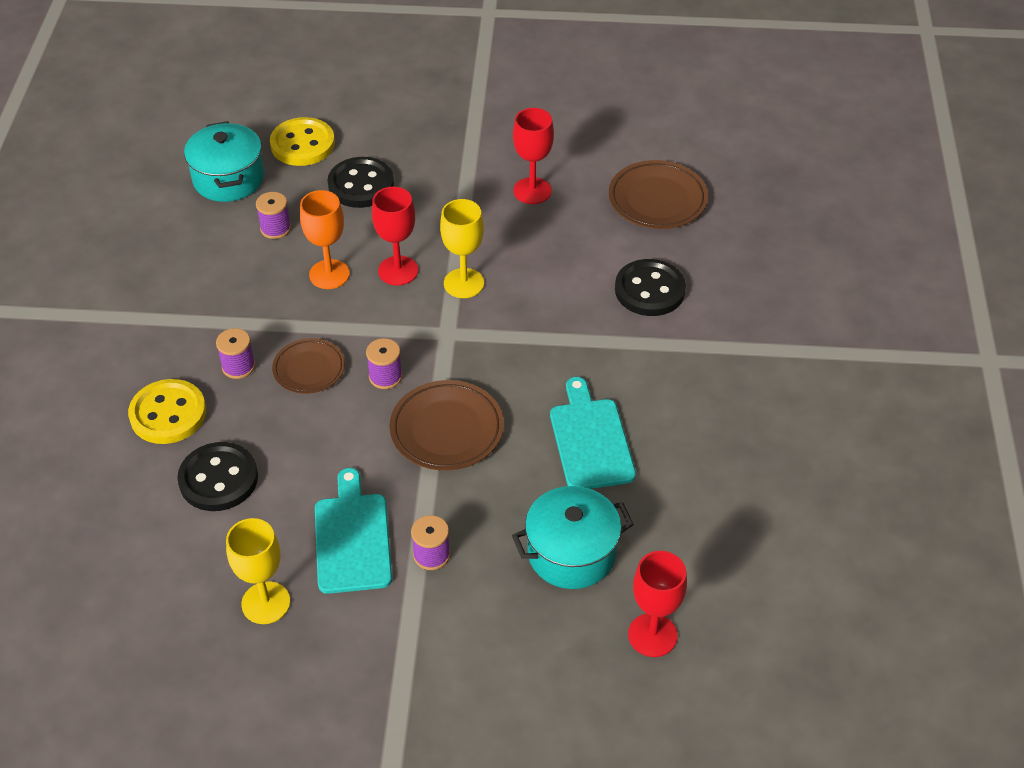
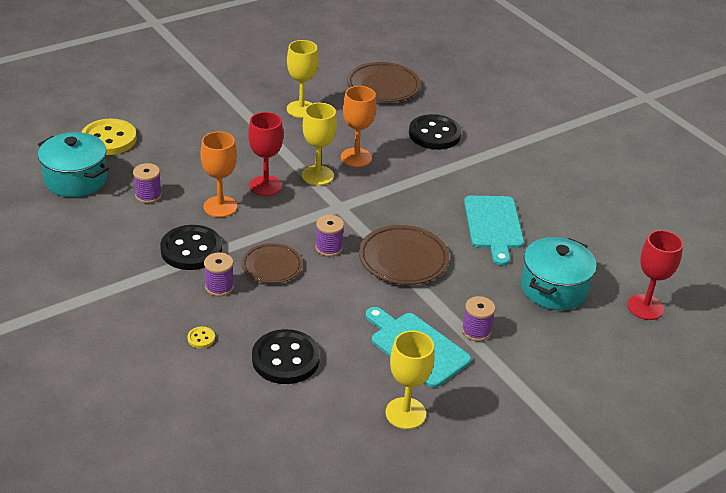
camera: 40 degrees left, 10 degrees down
yellow button [128,379,206,444] -> yellow button [187,326,215,348], size x0.41
black button [327,157,394,208] -> black button moved to [160,225,222,270]
red goblet [513,108,554,204] -> yellow goblet [287,40,319,118]
turquoise cutting board [550,377,636,489] -> turquoise cutting board turned 135 degrees counterclockwise [464,196,524,266]
none -> orange goblet [341,86,376,167]

